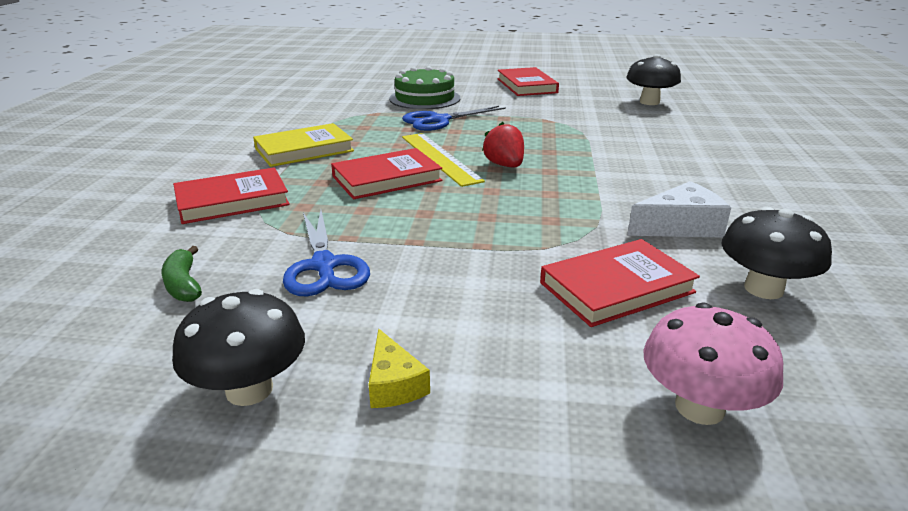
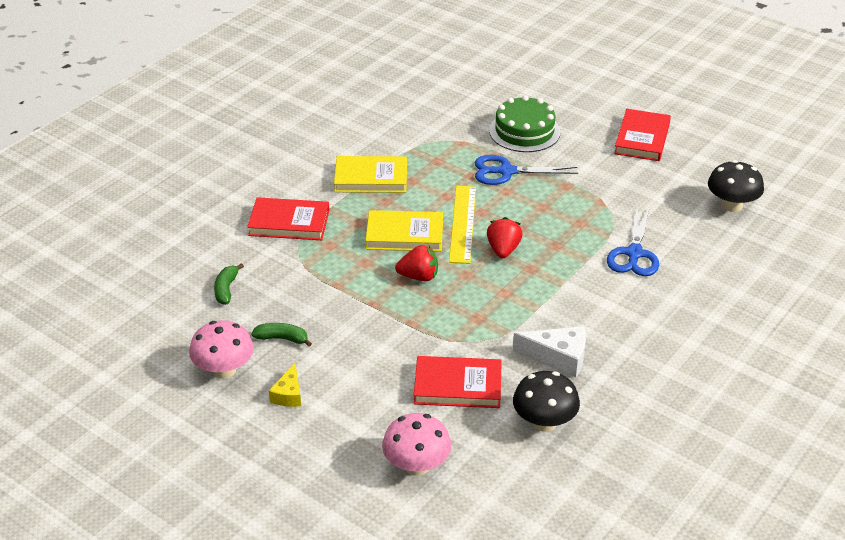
camera: 30 degrees right, 10 degrees up
black mushroom [172,289,305,406] -> pink mushroom [189,320,254,379]
blue scissors [283,210,370,296] -> blue scissors moved to [607,207,659,276]
red book [331,148,442,199] -> yellow book [365,210,443,252]
none -> green banana [251,323,312,347]
none -> red strawberry [395,245,438,281]

